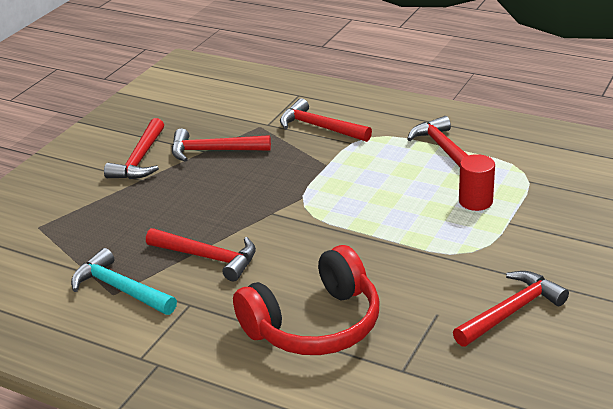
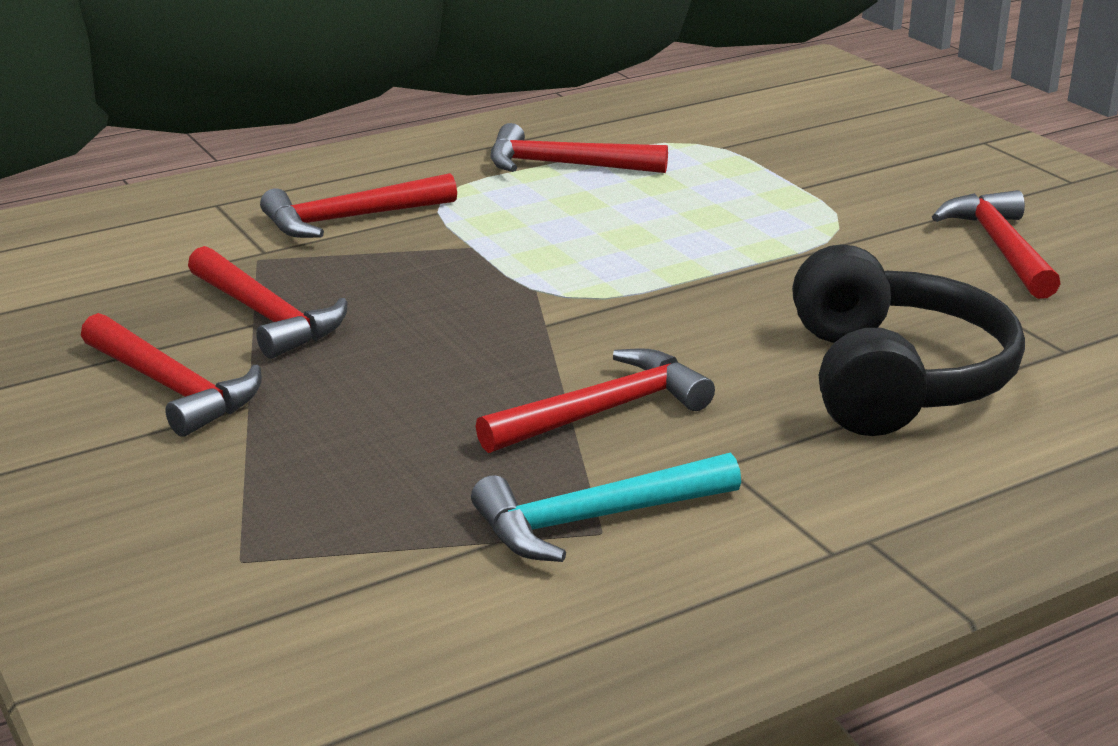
camera: 60 degrees left, 5 degrees down
red hammer [172,128,271,162] -> red hammer turned 75 degrees counterclockwise [188,246,348,358]
red headphones [233,245,379,355] -> black headphones [792,244,1025,436]
red cylinder [459,154,495,211] -> none

